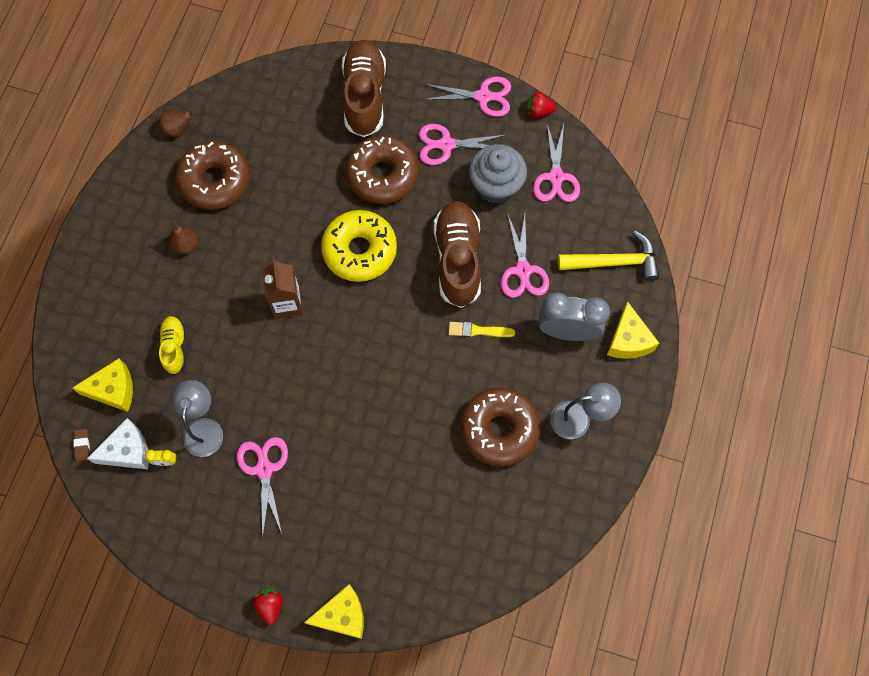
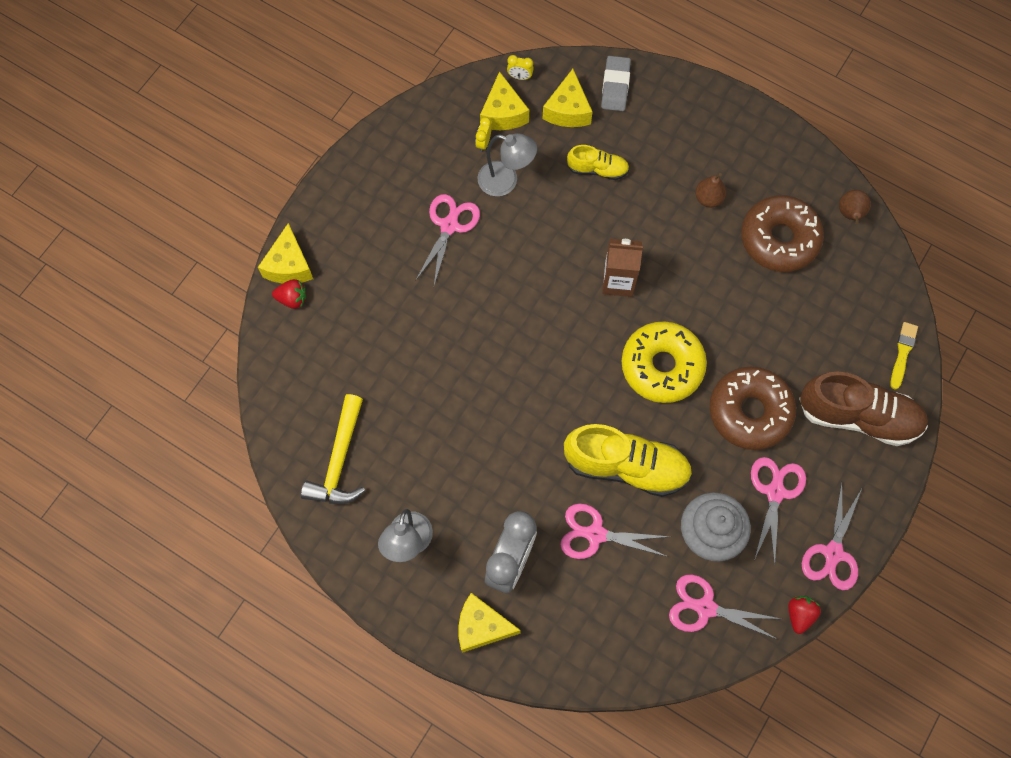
camera: 105 degrees right, 0 degrees up
brown eraser [73,429,90,462] -> yellow clock [507,55,534,80]
white cheese [87,418,149,469] -> yellow cheese [480,71,529,130]
pink scissors [237,437,288,536] -> pink scissors turned 75 degrees counterclockwise [416,194,480,285]
red strawberry [253,589,283,625] -> red strawberry moved to [272,279,306,309]
brown shoe [434,201,481,308] -> yellow shoe [564,424,692,497]
yellow brush [449,322,515,337] -> yellow brush moved to [890,322,918,390]
brown donut [460,387,541,467] -> none
yellow hammer [558,231,660,281] -> yellow hammer moved to [301,394,365,504]
none -> grey eraser [601,56,631,111]

